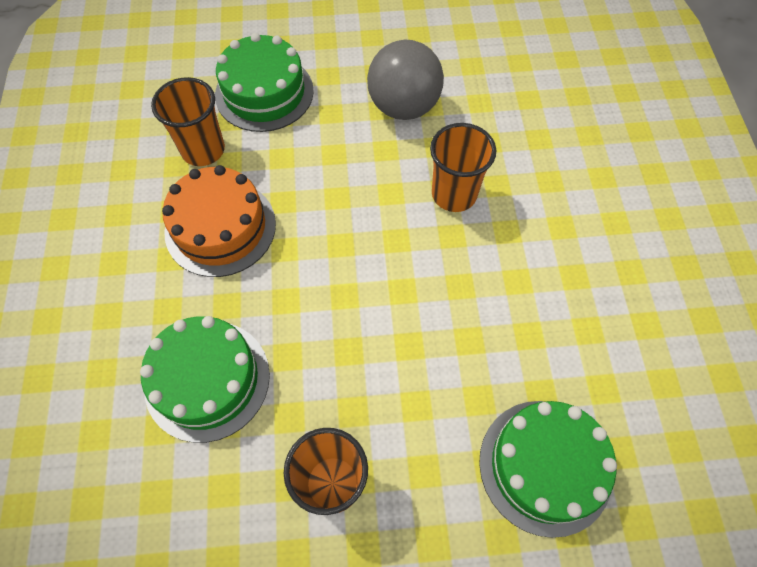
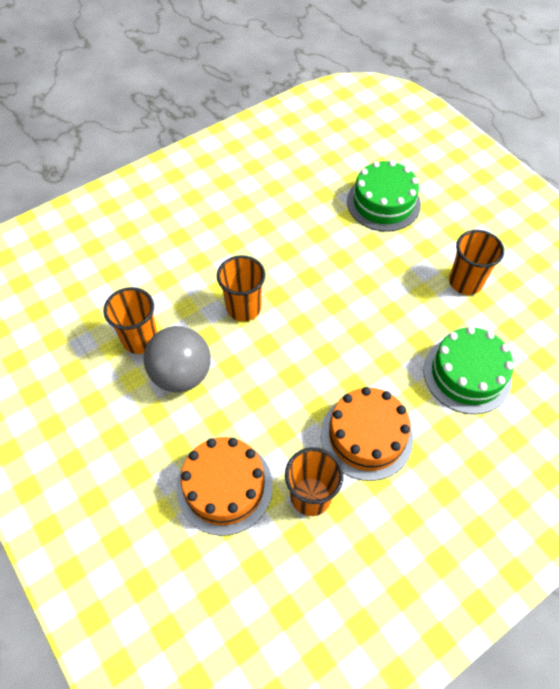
camera: 120 degrees left, 5 degrees down
green cake [215,33,314,132] -> orange cake [176,437,273,536]
none -> orange cup [103,287,157,354]

